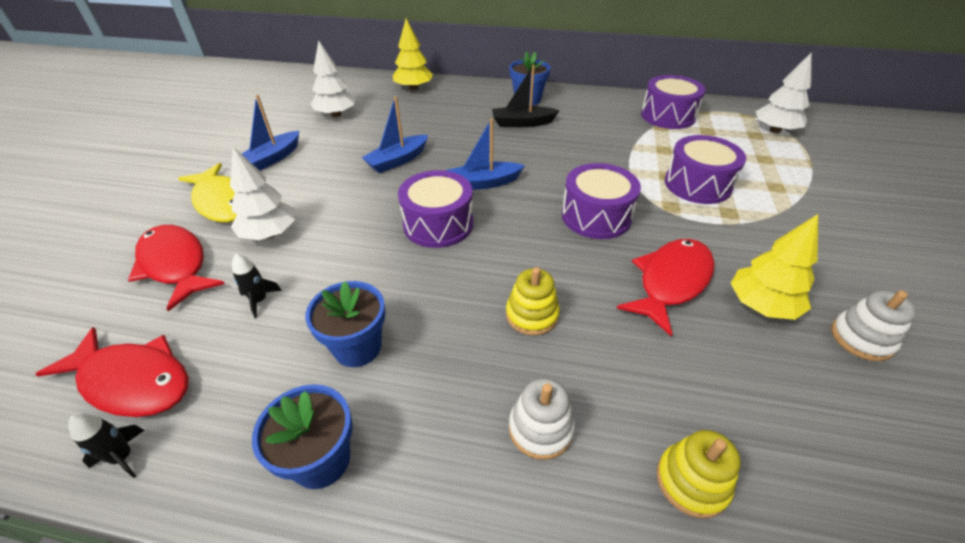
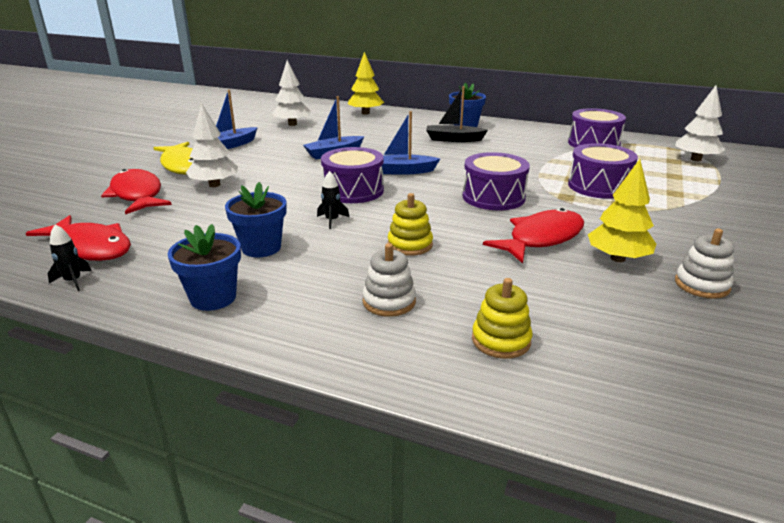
camera: 10 degrees right, 15 degrees down
black rocket [232,254,282,318] -> black rocket moved to [317,171,349,229]

